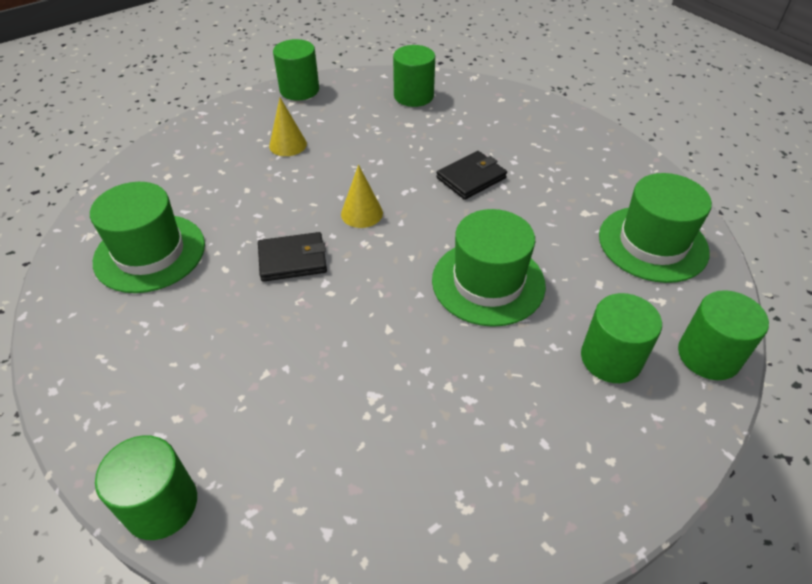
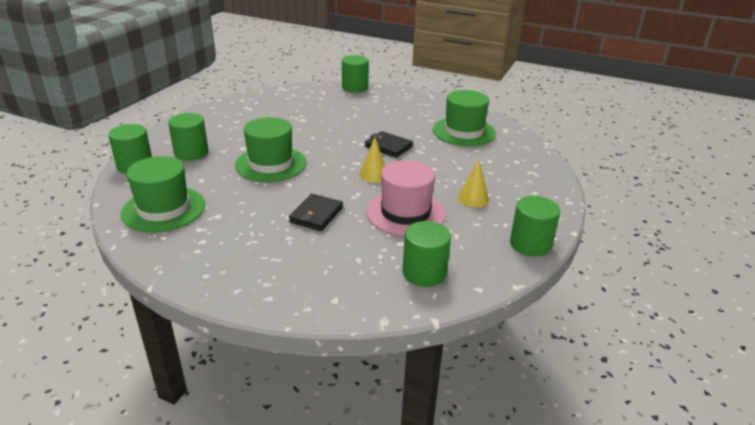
camera: 150 degrees right, 15 degrees down
black wallet [258,232,327,282] -> black wallet turned 75 degrees clockwise [365,131,413,158]
none -> pink hat [366,160,446,236]

